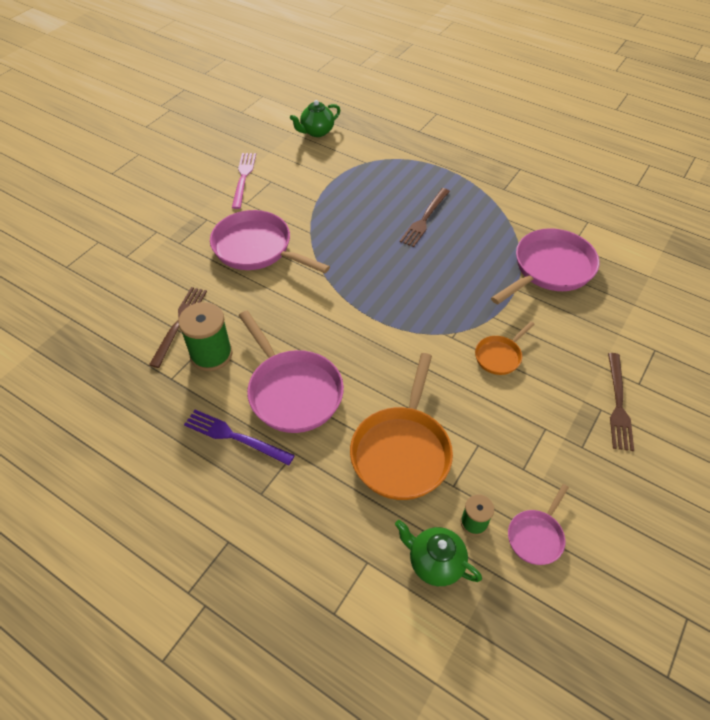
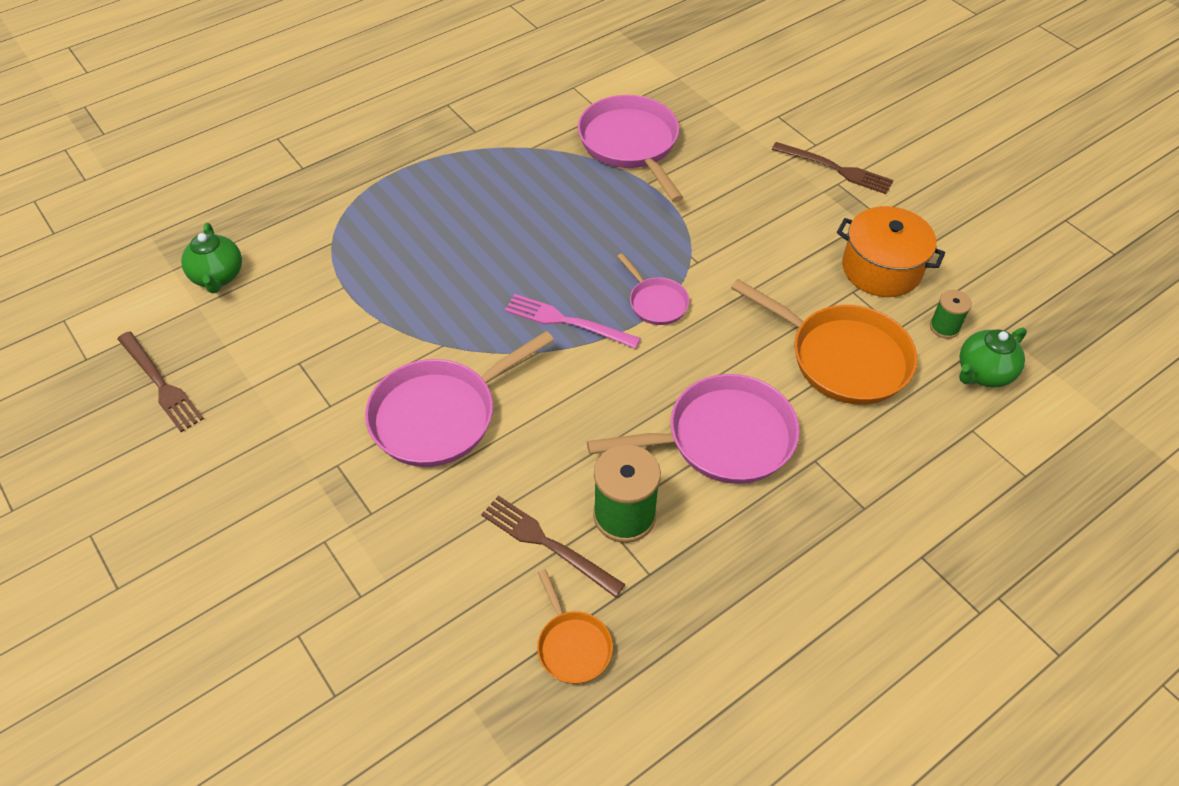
camera: 70 degrees left, 0 degrees up
purple fork [184,410,295,465] -> none
pink fork [232,153,256,209] -> pink fork moved to [505,294,641,349]
brown fork [400,188,450,247] -> brown fork moved to [117,331,204,432]
orange pan [475,321,535,375] -> orange pan moved to [537,569,613,684]
pink pan [508,484,569,565] -> pink pan moved to [617,253,689,325]
none -> orange pot [837,206,945,297]

